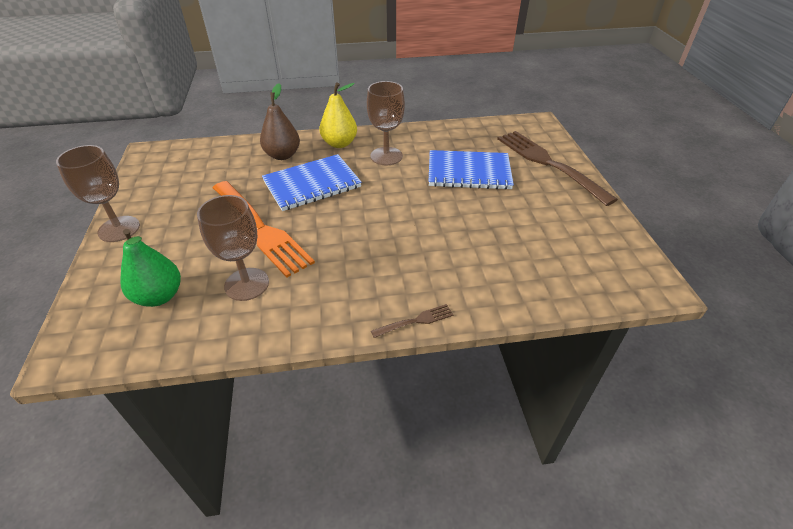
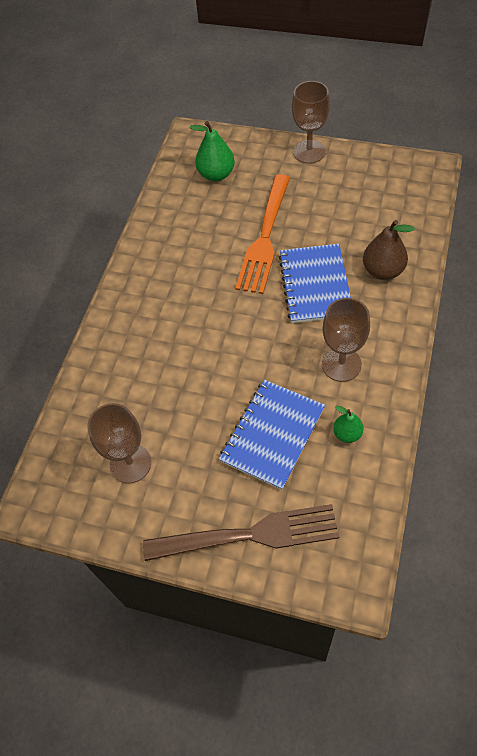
camera: 120 degrees right, 15 degrees up
brown goblet [197,195,269,301] -> brown goblet moved to [87,403,151,484]
orange fork [213,181,315,278] -> orange fork turned 60 degrees counterclockwise [235,174,290,294]
yellow pear [319,82,357,148] -> none
brown fork [371,304,453,338] -> none
none -> green pear [333,406,364,443]

